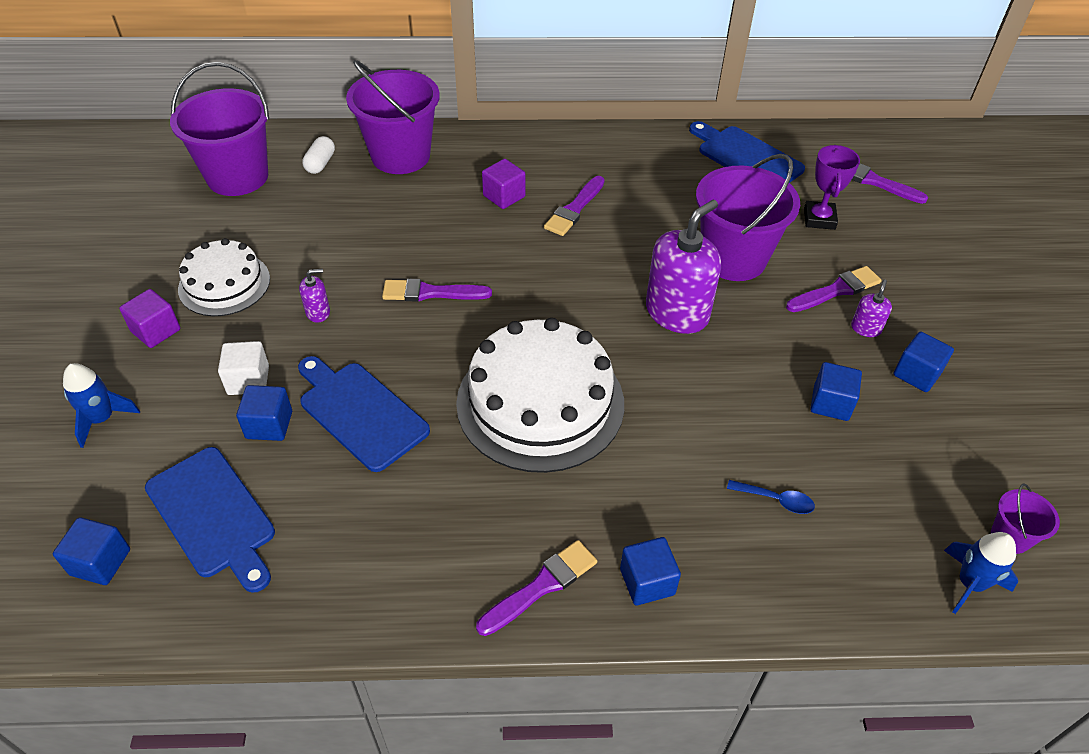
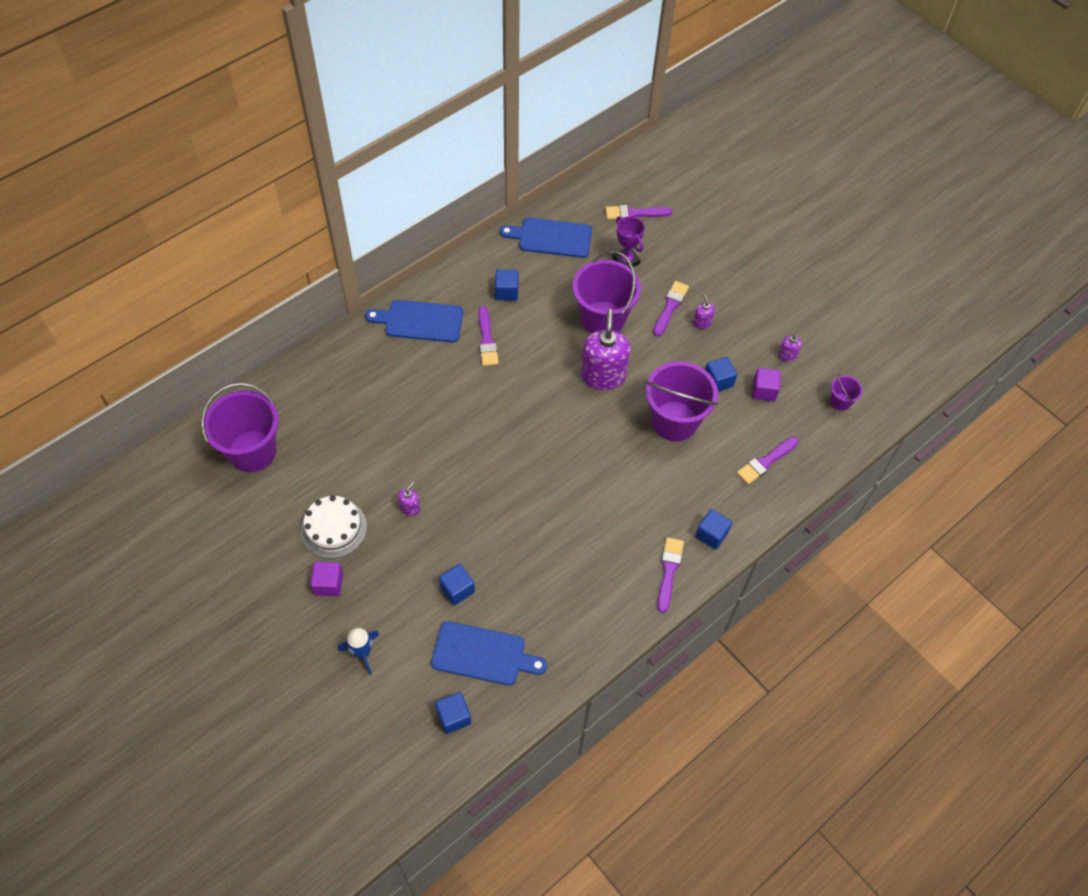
camera: 40 degrees left, 10 degrees up
white cube [218,341,269,395] -> none
blue cutting board [298,356,430,472] -> blue cutting board moved to [365,300,463,343]
white capsule [302,136,335,174] -> none
purple bucket [346,60,440,174] -> purple bucket moved to [646,361,718,442]
purple brush [382,279,492,302] -> purple brush moved to [737,437,799,485]
white cake [456,318,624,473] -> none
purple cube [482,159,525,209] -> purple cube moved to [752,368,781,402]
blue spoon [727,480,815,514] -> none
blue cube [894,332,954,392] -> blue cube moved to [495,269,519,301]
blue rocket [944,532,1018,614] -> none
none -> purple soap dispenser [778,334,802,362]

